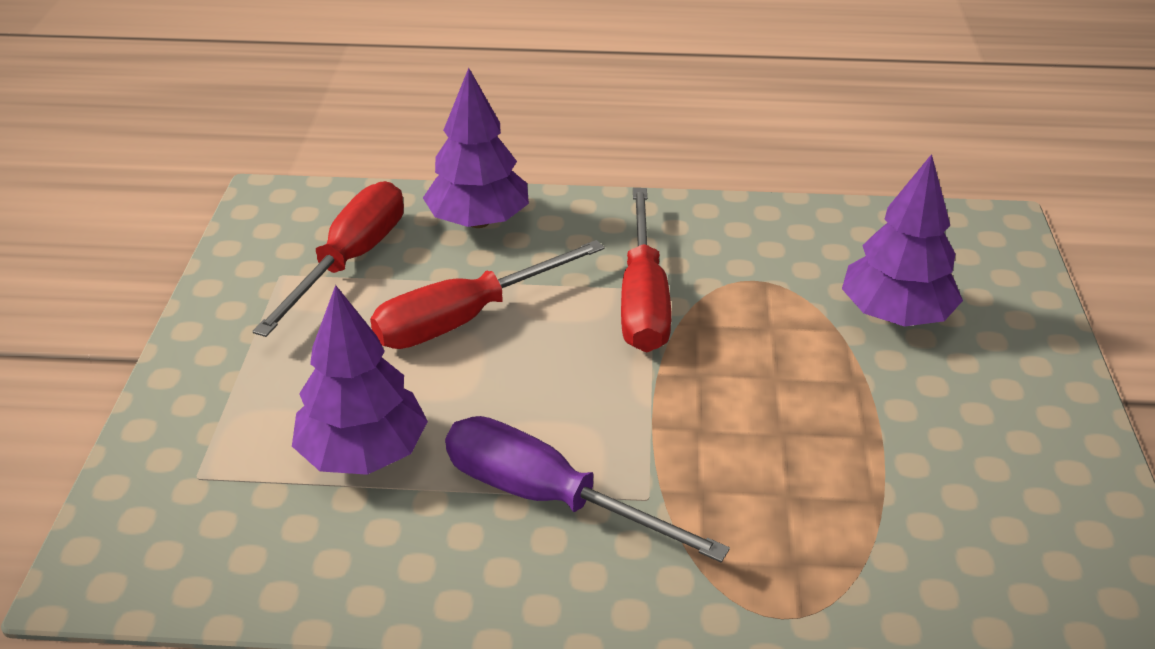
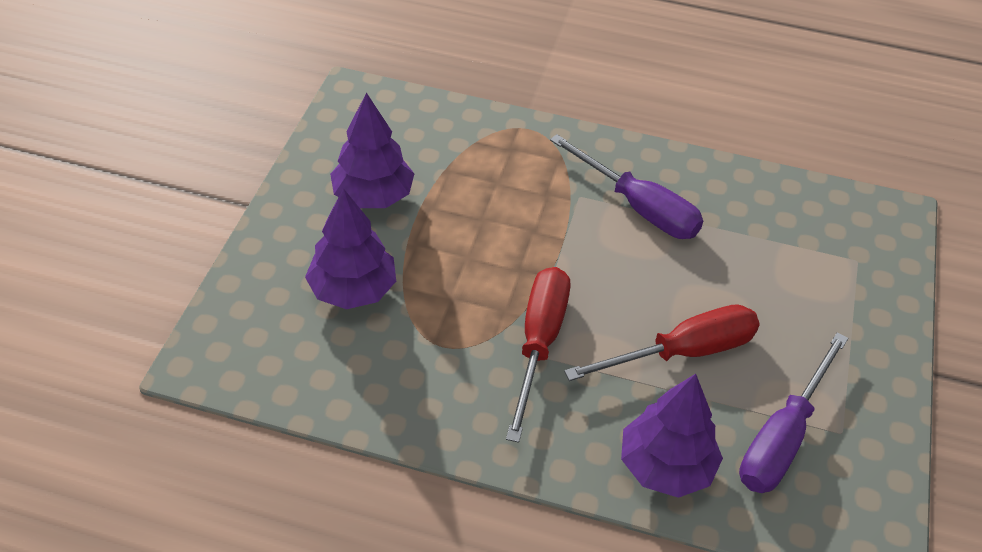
camera: 170 degrees left, 10 degrees up
red screwdriver [252,181,404,337] -> purple screwdriver [739,332,848,493]
purple tree [292,285,428,475] -> purple tree moved to [330,93,414,208]

